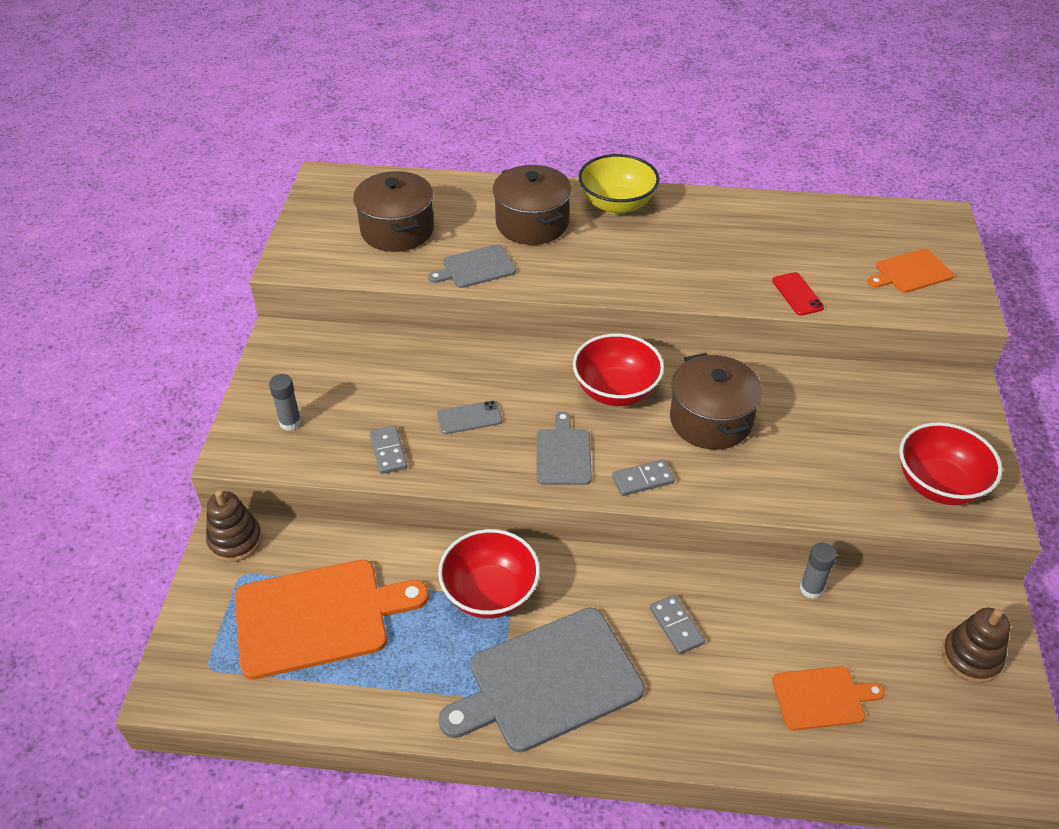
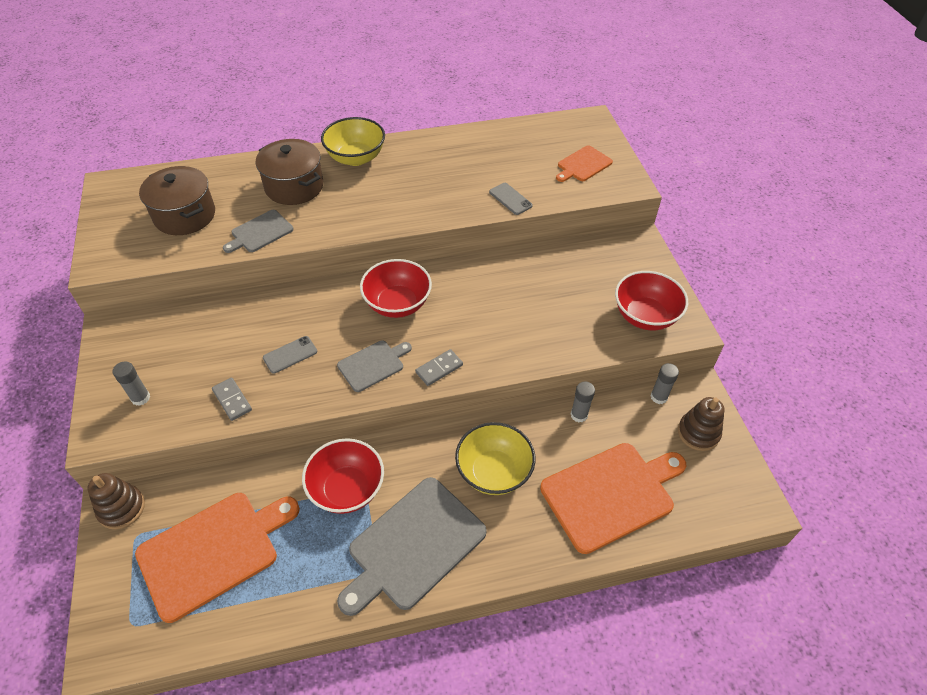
camera: 20 degrees left, 5 degrees up
grey cutting board [537,411,592,485] -> grey cutting board turned 75 degrees clockwise [337,340,412,392]
grey domino [650,595,705,654] -> yellow bowl [455,422,535,495]
brown pot [670,353,762,450] -> none
red phone [772,272,824,316] -> grey phone [489,183,533,215]
orange cutting board [772,666,885,731] -> orange cutting board [540,443,686,554], size x1.88
none -> grey glue stick [651,363,679,404]

